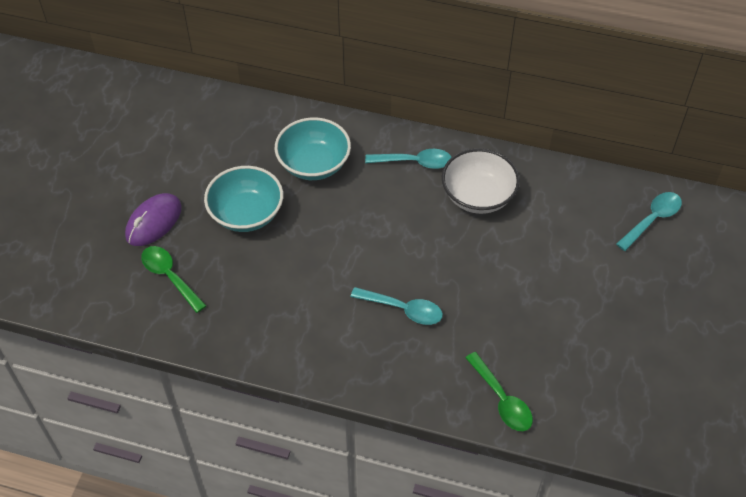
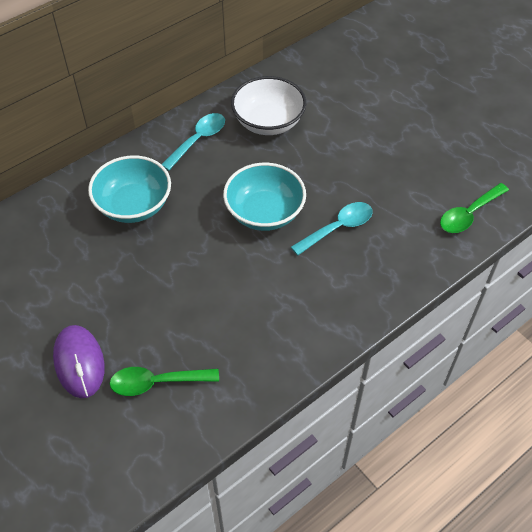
camera: 55 degrees left, 0 degrees up
turquoise bowl [204,166,283,232] -> turquoise bowl moved to [223,163,306,231]
green spoon [465,352,533,431] -> green spoon turned 135 degrees clockwise [440,183,509,233]
turquoise spoon [616,192,682,251] -> none

